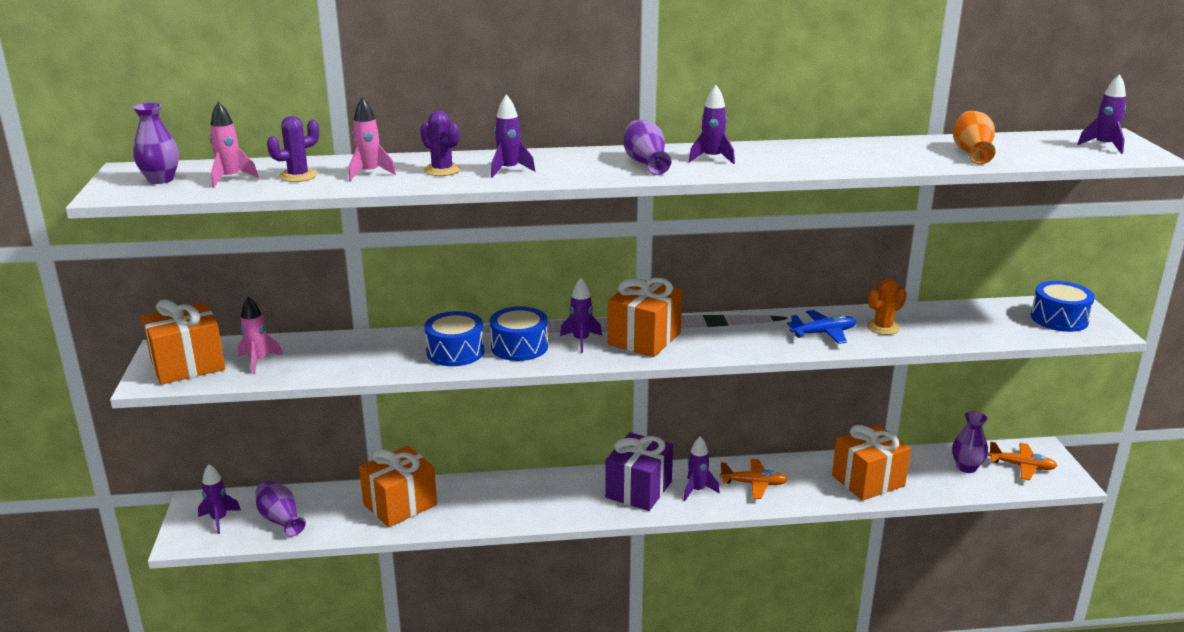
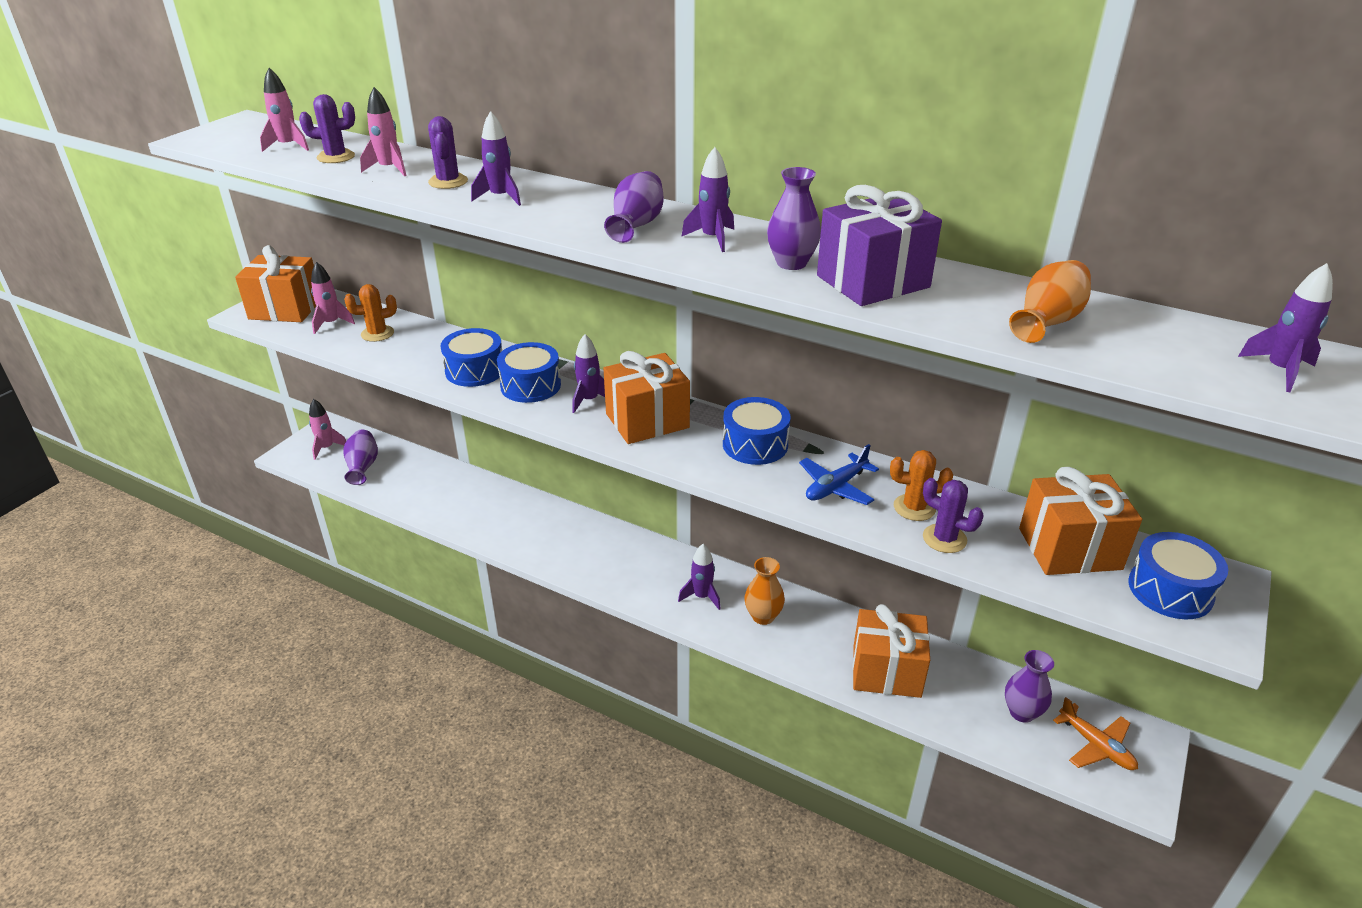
camera: 35 degrees right, 10 degrees up
purple vase [133,103,179,184] -> purple vase moved to [767,167,821,270]
purple rocket [198,464,241,534] -> pink rocket [309,399,346,460]
orange gift [359,446,437,527] -> orange gift moved to [1019,467,1142,575]
purple gift [605,432,673,511] -> purple gift moved to [817,185,942,306]
orange plane [720,459,788,499] -> orange vase [745,557,785,625]
blue plane [787,310,856,344] -> blue plane turned 120 degrees clockwise [799,444,879,505]
none -> orange cactus [344,284,397,342]
none -> blue drum [723,397,790,465]
none -> purple cactus [923,478,984,553]

